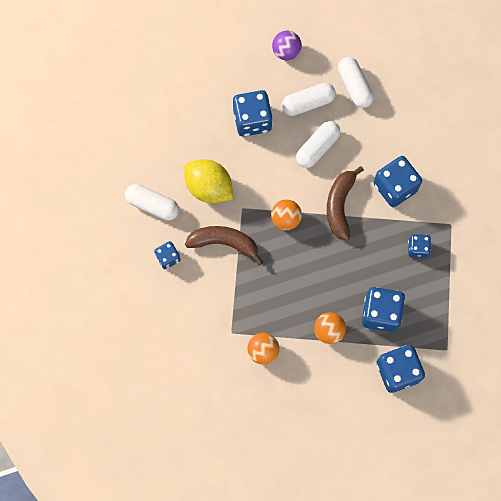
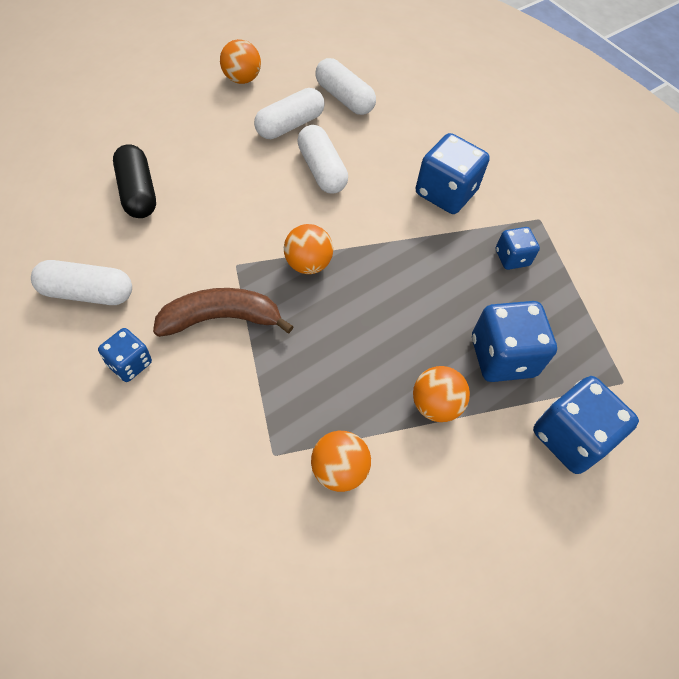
camera: 25 degrees left, 15 degrees down
yellow lemon [184,159,233,203] -> none
blue dice [233,90,273,137] -> none
purple ball [272,31,302,61] -> orange ball [220,39,261,84]
white capsule [296,121,341,168] -> white capsule turned 45 degrees counterclockwise [297,125,348,194]
brown banana [327,166,364,241] -> none
none -> black capsule [113,144,156,218]

